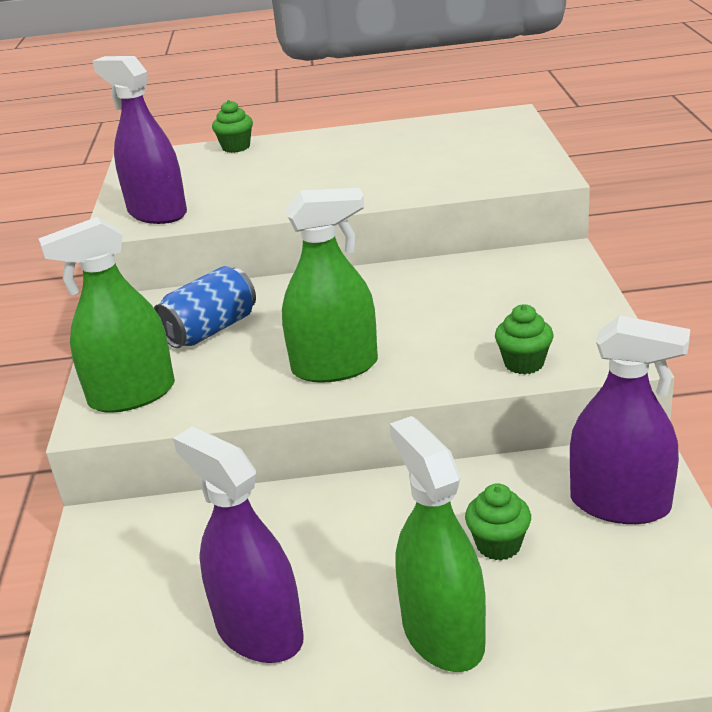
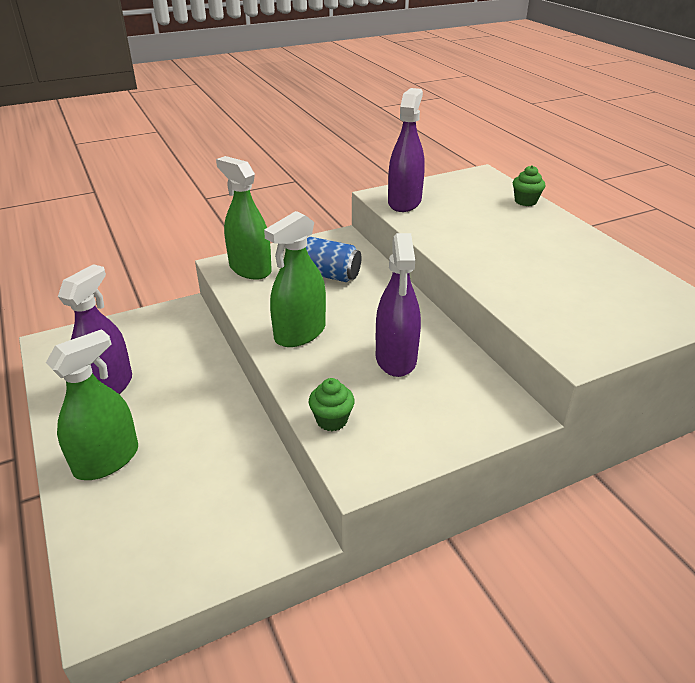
camera: 65 degrees right, 5 degrees up
green spray bottle [282,188,378,383] -> green spray bottle turned 75 degrees clockwise [264,211,326,347]
green cupcake [465,483,531,560] -> none
purple spray bottle [570,316,690,524] -> purple spray bottle moved to [376,233,421,377]

